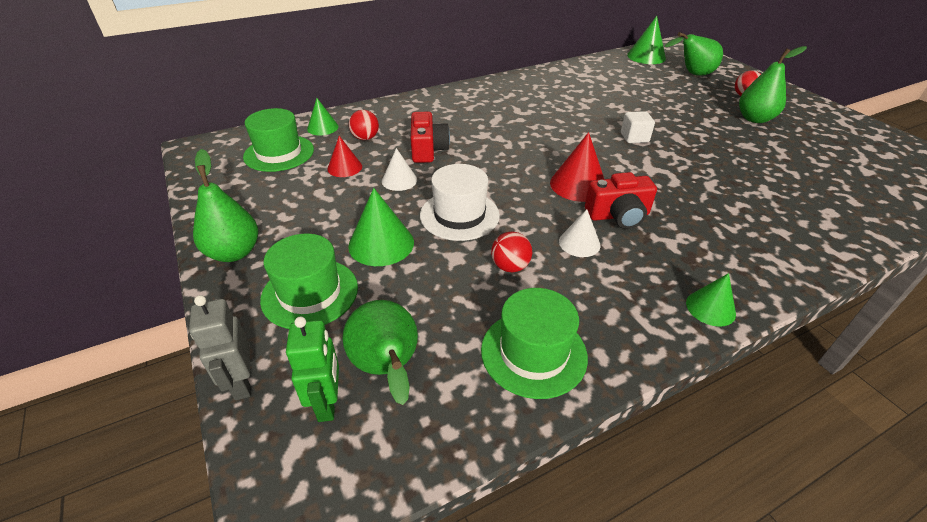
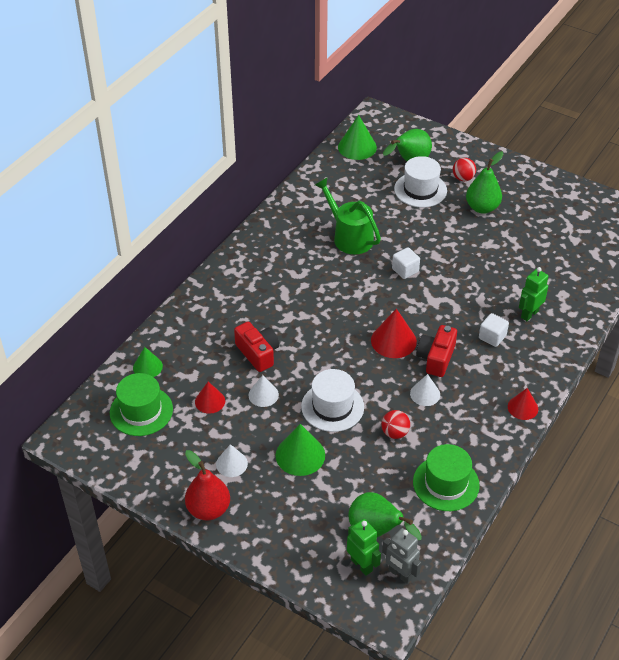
camera: 30 degrees left, 5 degrees up
grey robot [189,295,251,401] -> grey robot moved to [382,528,421,584]
green pear [193,149,258,262] -> red pear [185,450,230,521]
green hat [260,234,358,329] -> none
red ball [349,110,379,140] -> none
red camera [585,172,657,229] -> red camera turned 150 degrees clockwise [416,325,457,377]
green cone [686,273,736,327] -> red cone [508,388,538,420]
none -> white cone [216,444,248,477]
none -> green watering can [315,178,381,254]
none -> white hat [394,156,447,207]
none -> white cube [479,313,509,347]
none -> green robot [519,267,548,321]

